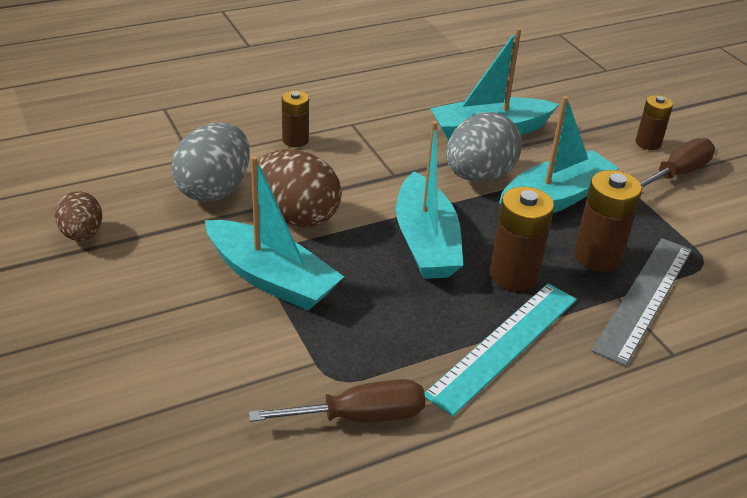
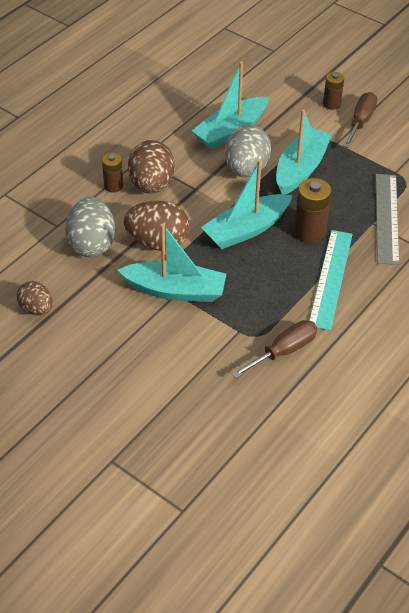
camera: 25 degrees left, 10 degrees up
turquoise boat [396,121,463,279] -> turquoise boat turned 90 degrees clockwise [201,160,292,249]
brown battery [574,170,642,272] -> none
none -> brown egg [128,140,175,194]

